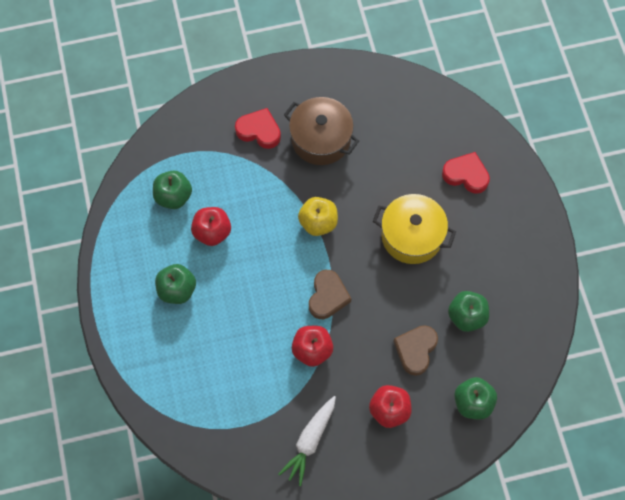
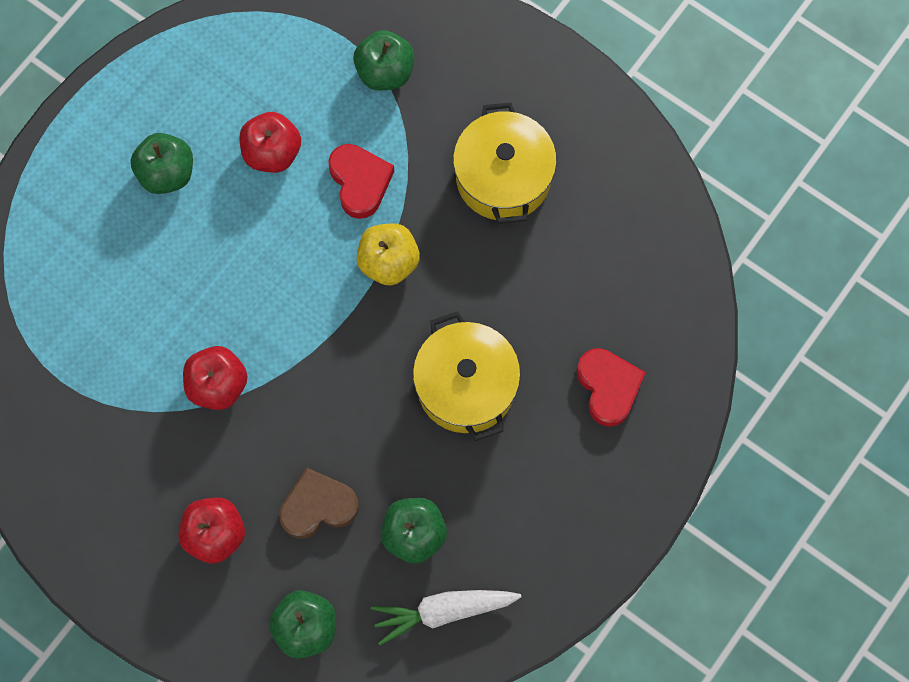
camera: 50 degrees right, 5 degrees up
green apple [153,170,192,209] -> green apple moved to [353,30,414,91]
red heart [235,108,281,149] -> red heart moved to [328,144,394,219]
white carrot [278,396,336,486] -> white carrot moved to [371,590,521,646]
brown pot [284,97,359,165] -> yellow pot [453,102,557,224]
brown heart [309,270,351,319] -> none

